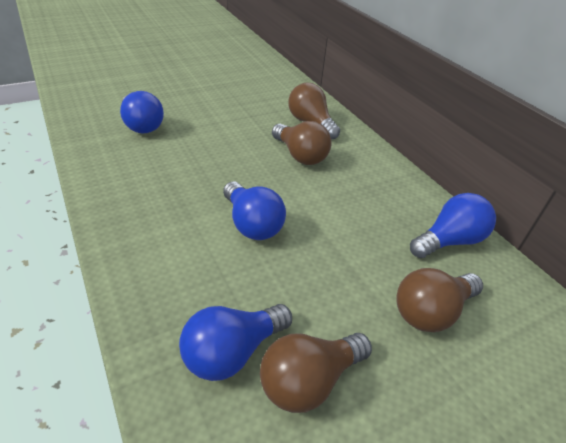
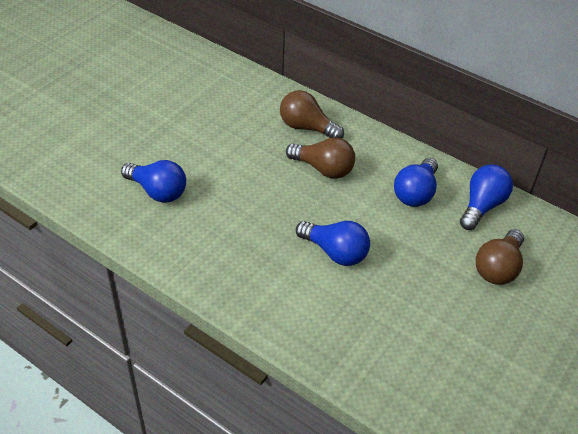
camera: 25 degrees left, 5 degrees up
blue light bulb [179,304,292,381] -> blue light bulb moved to [394,158,438,207]
brown light bulb [260,333,372,413] -> none

